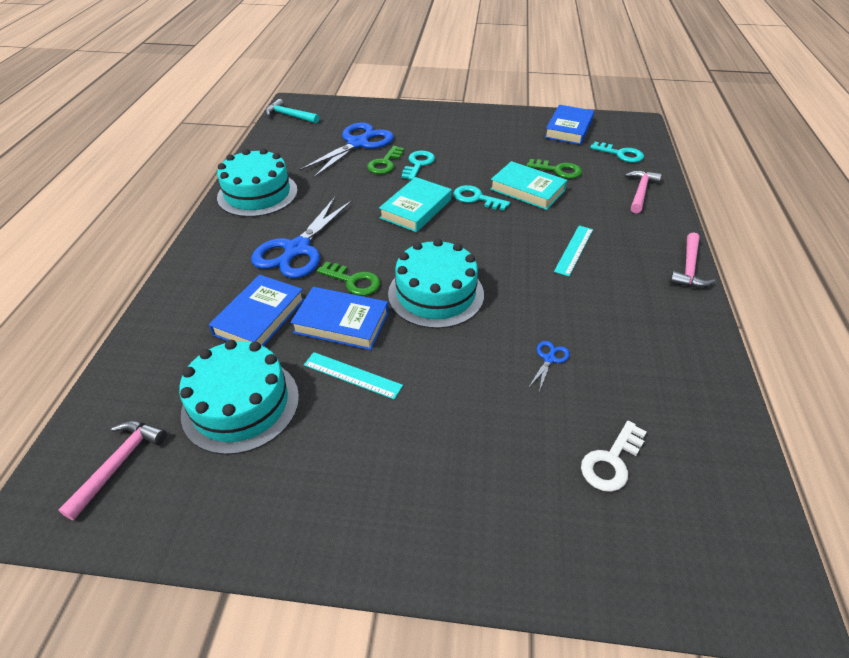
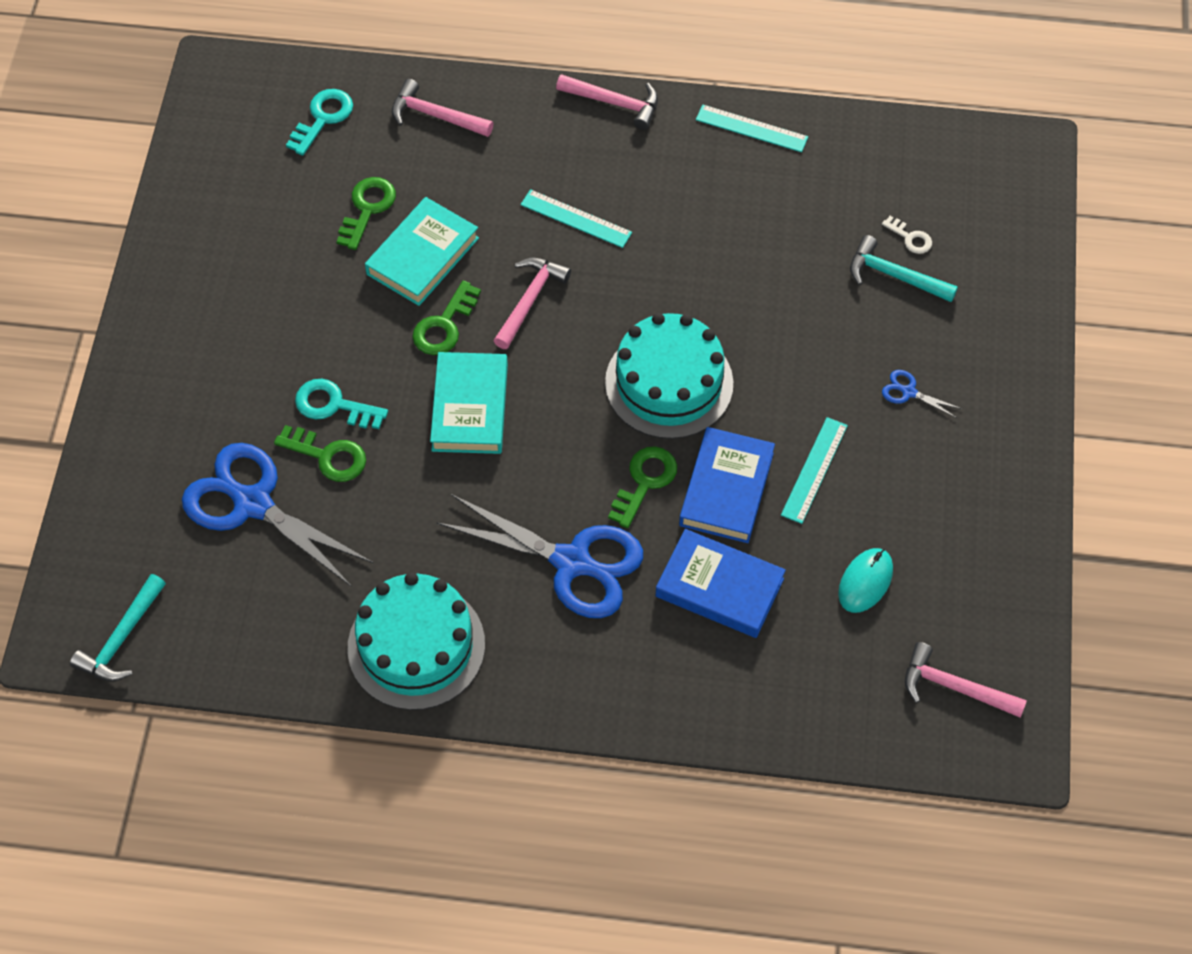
camera: 90 degrees left, 15 degrees up
turquoise cake [179,340,299,455] -> turquoise mouse [838,548,893,613]
turquoise book [379,177,452,232] -> turquoise book turned 60 degrees clockwise [430,352,508,454]
turquoise key [453,185,510,211] -> green key [412,280,481,355]
blue scissors [528,341,570,392] -> blue scissors moved to [882,370,962,418]
blue book [544,105,594,145] -> none
white key [581,420,646,492] -> white key [882,216,932,254], size x0.61
none -> pink hammer [493,258,571,349]
none -> turquoise ruler [696,105,808,152]
none -> turquoise hammer [850,235,958,302]

